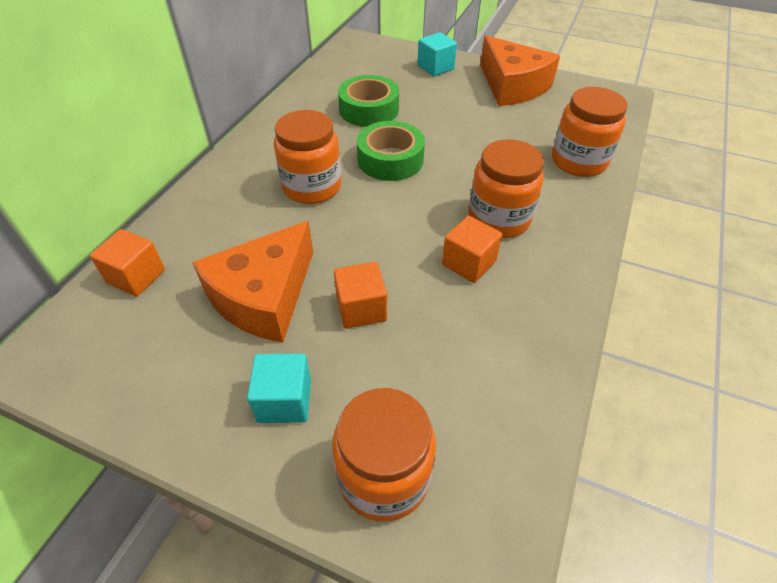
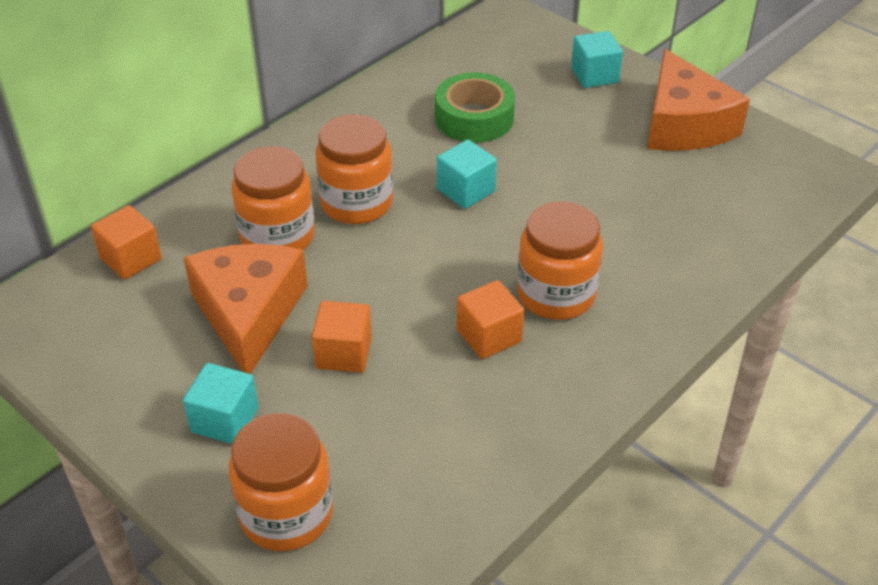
camera: 20 degrees right, 5 degrees down
orange cheese [192,221,313,342] -> orange cheese turned 120 degrees clockwise [184,244,308,374]
green tape [357,121,425,181] -> turquoise cube [437,140,497,209]
orange jar [552,87,628,177] -> orange jar moved to [232,146,315,250]

